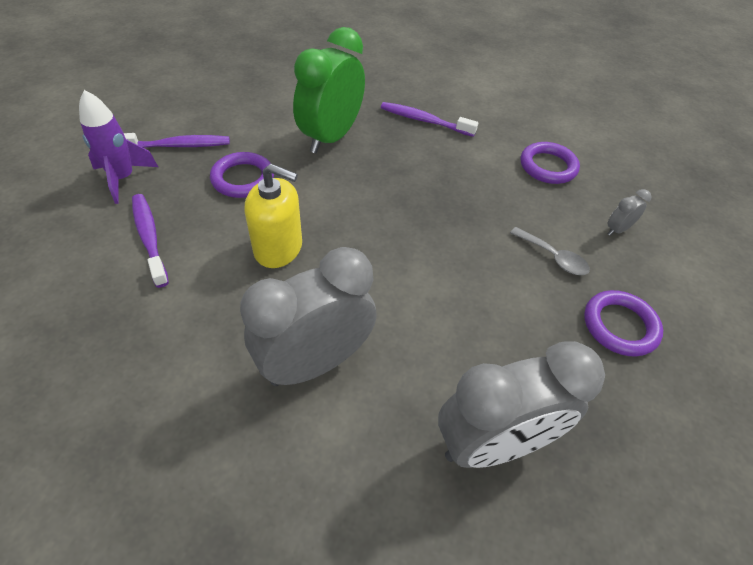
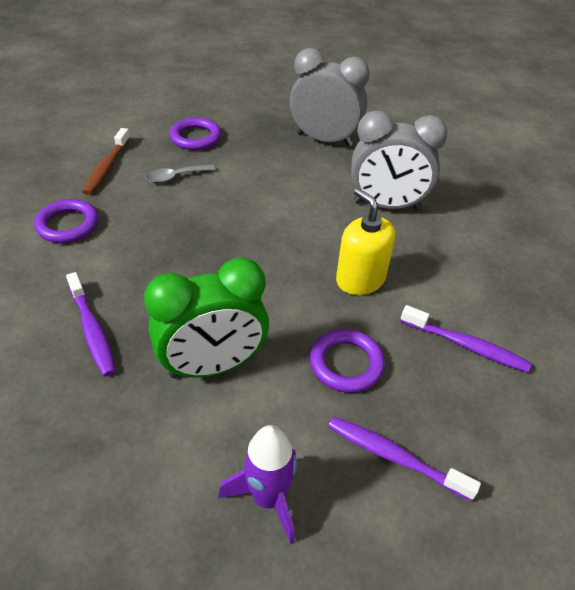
camera: 140 degrees left, 5 degrees down
purple rocket [79,90,158,204] -> purple rocket moved to [218,425,297,545]
purple toothbrush [132,194,169,288] -> purple toothbrush turned 75 degrees counterclockwise [400,305,531,372]
grey spoon [510,227,590,275] -> grey spoon turned 105 degrees counterclockwise [146,164,215,183]
grey clock [607,189,652,236] -> brown toothbrush [82,128,130,195]

